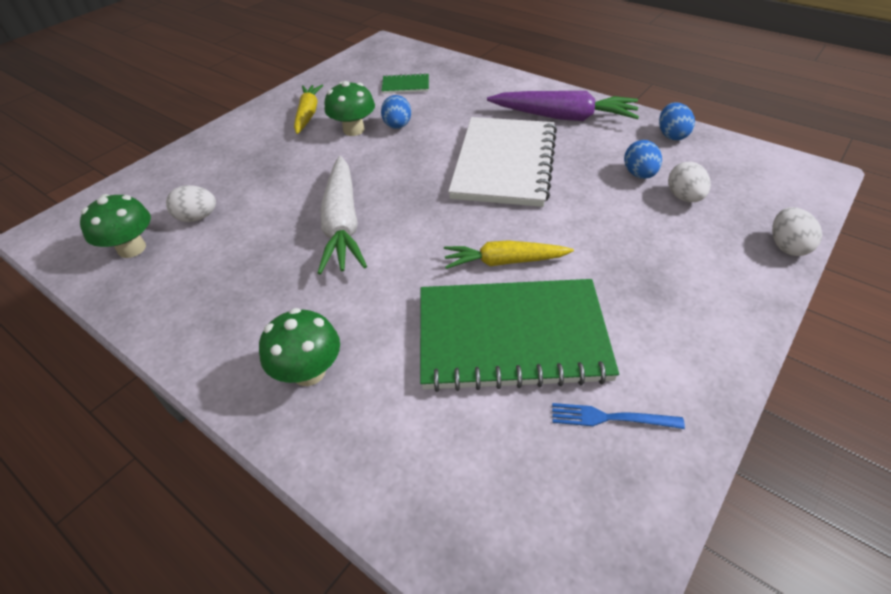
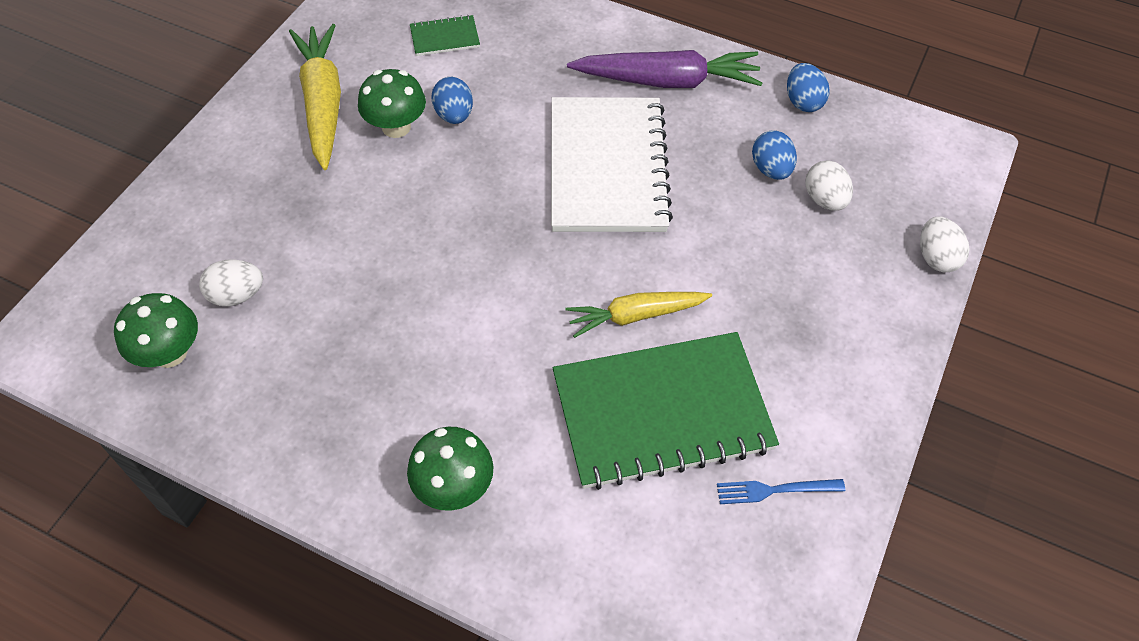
camera: 15 degrees left, 10 degrees up
yellow carrot [294,85,323,134] -> yellow carrot [289,24,341,170], size x1.53
white carrot [318,156,367,275] -> none

